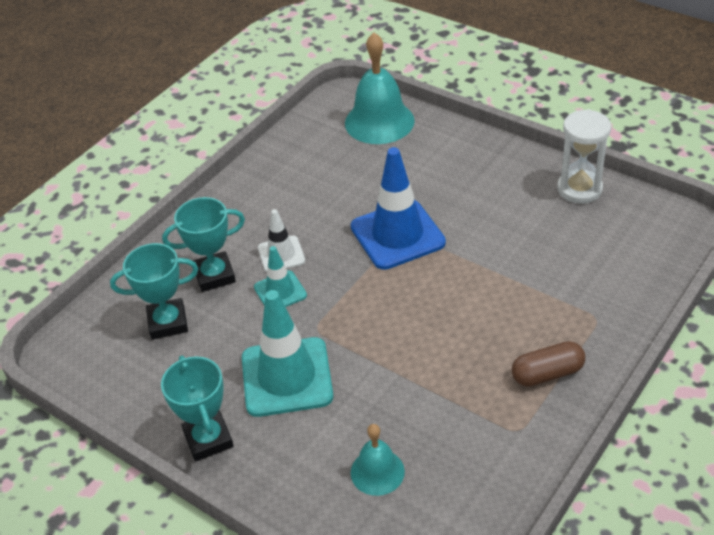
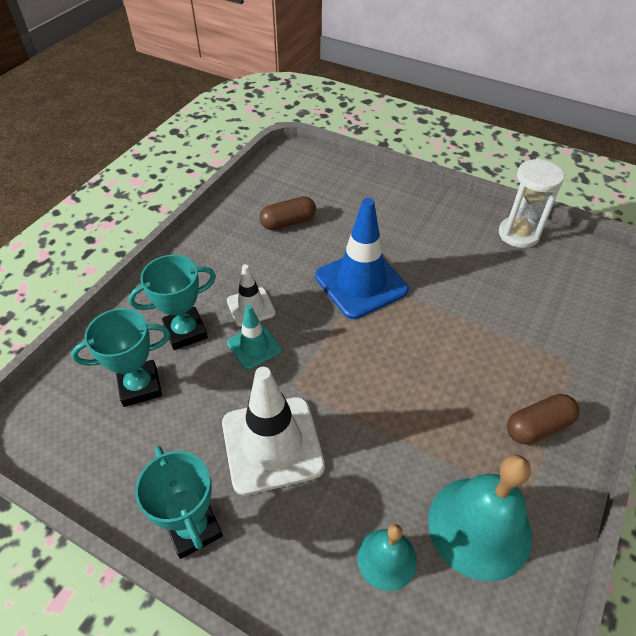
camera: 10 degrees left, 5 degrees up
turquoise traffic cone [242,290,334,417] -> white traffic cone [222,367,325,495]
turquoise bell [345,32,415,144] -> turquoise bell moved to [428,455,532,581]
none -> brown capsule [259,196,316,230]

